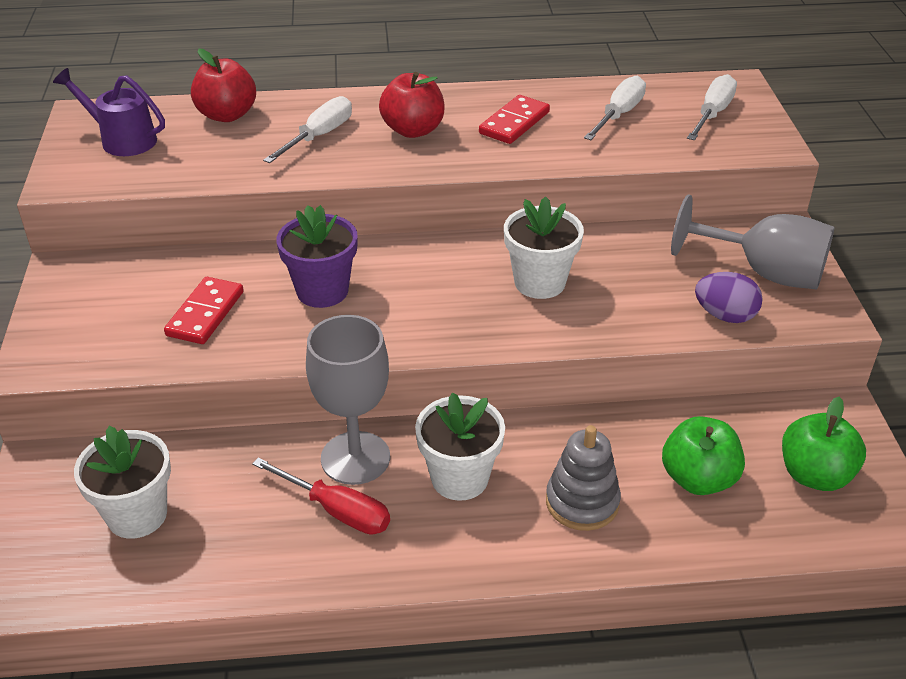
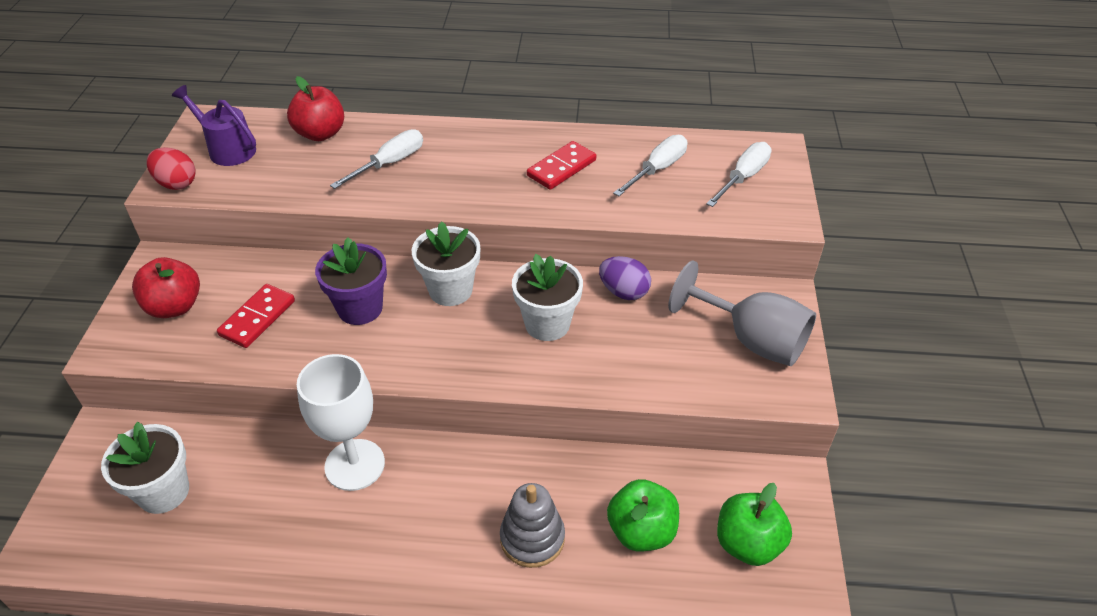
camera: 10 degrees right, 5 degrees up
red screwdriver [252,457,390,535] -> none
grey goblet [306,315,390,485] -> white goblet [297,354,385,491]
red apple [379,72,445,138] -> red apple moved to [132,257,200,318]
white flower pot [415,393,505,501] -> white flower pot moved to [412,221,480,306]
purple egg [695,272,763,323] -> purple egg moved to [599,256,651,300]
none -> red egg [146,147,196,190]

